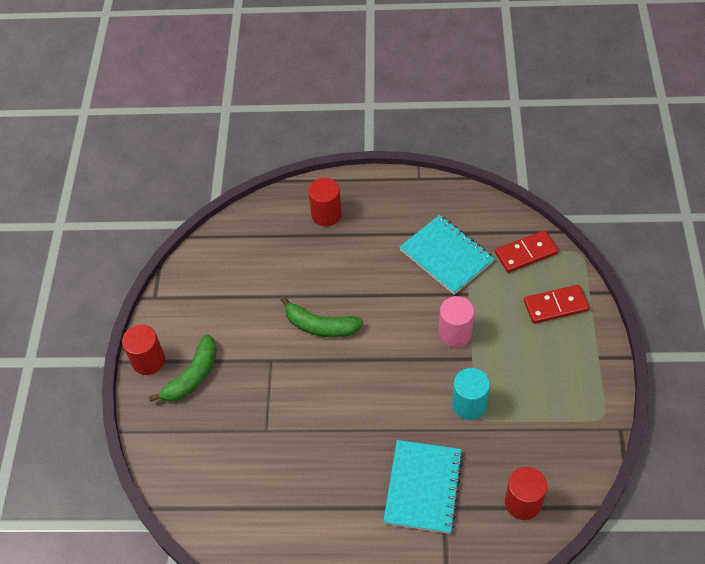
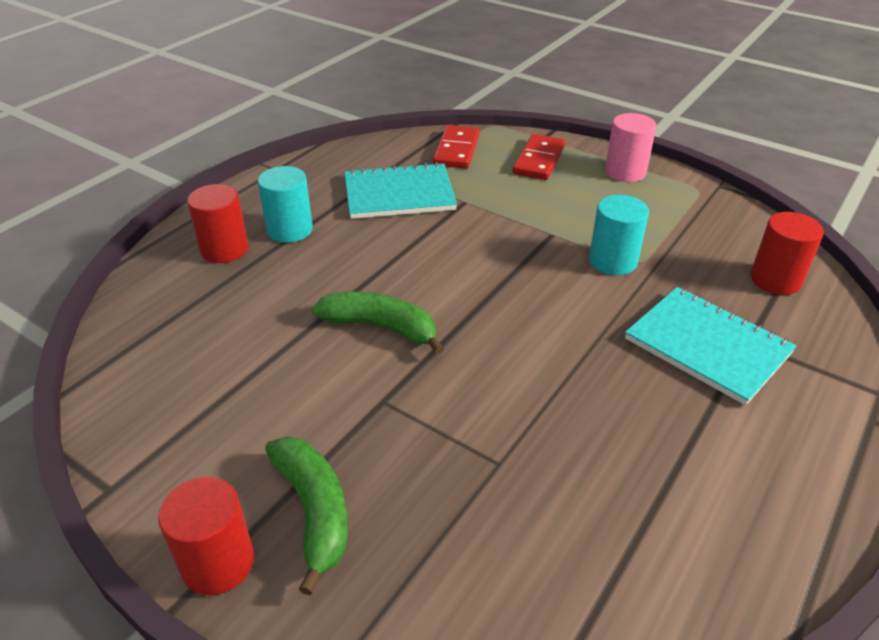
camera: 60 degrees left, 15 degrees down
green banana [281,296,363,338] -> green banana turned 120 degrees counterclockwise [312,292,444,354]
pink cylinder [439,296,475,347] -> pink cylinder moved to [605,113,656,182]
none -> turquoise cylinder [258,166,313,243]

